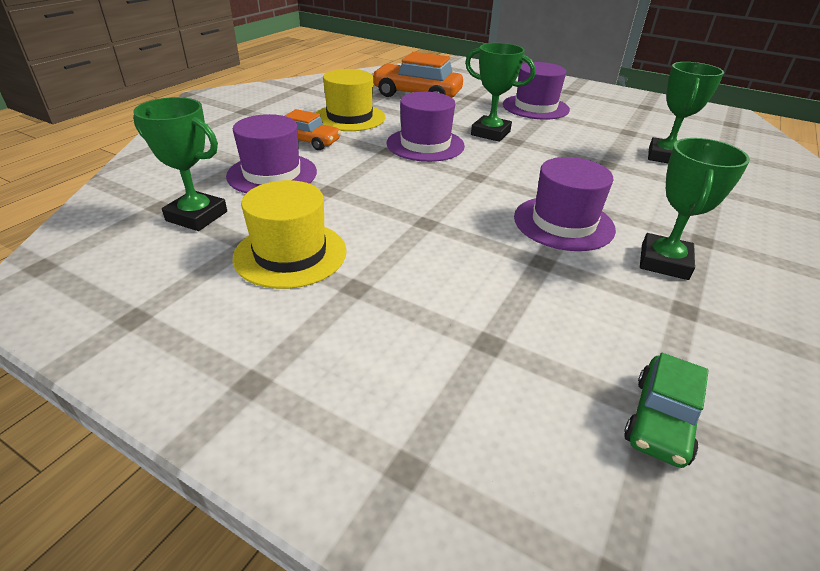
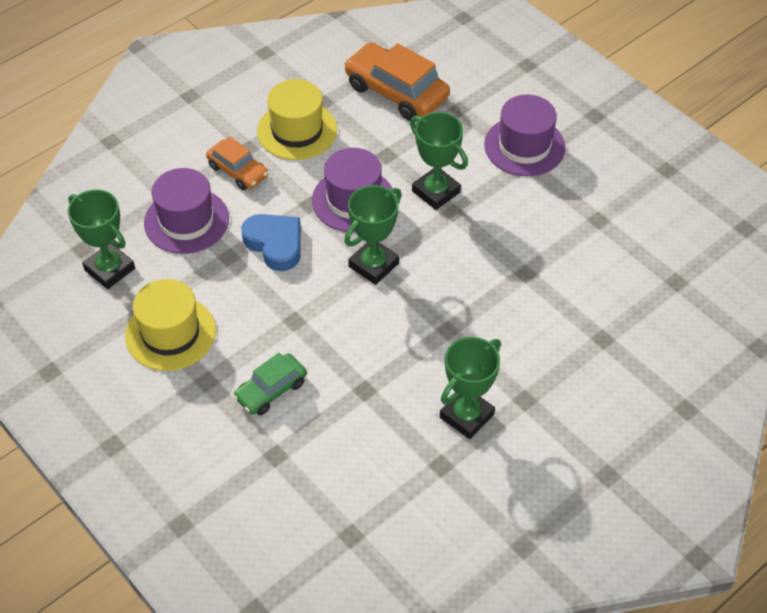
camera: 20 degrees right, 15 degrees up
purple hat [514,157,616,251] -> none
green car [624,353,709,468] -> green car moved to [233,353,307,415]
green trophy [648,62,724,163] -> green trophy moved to [344,185,402,285]
none -> blue heart [241,214,301,271]

